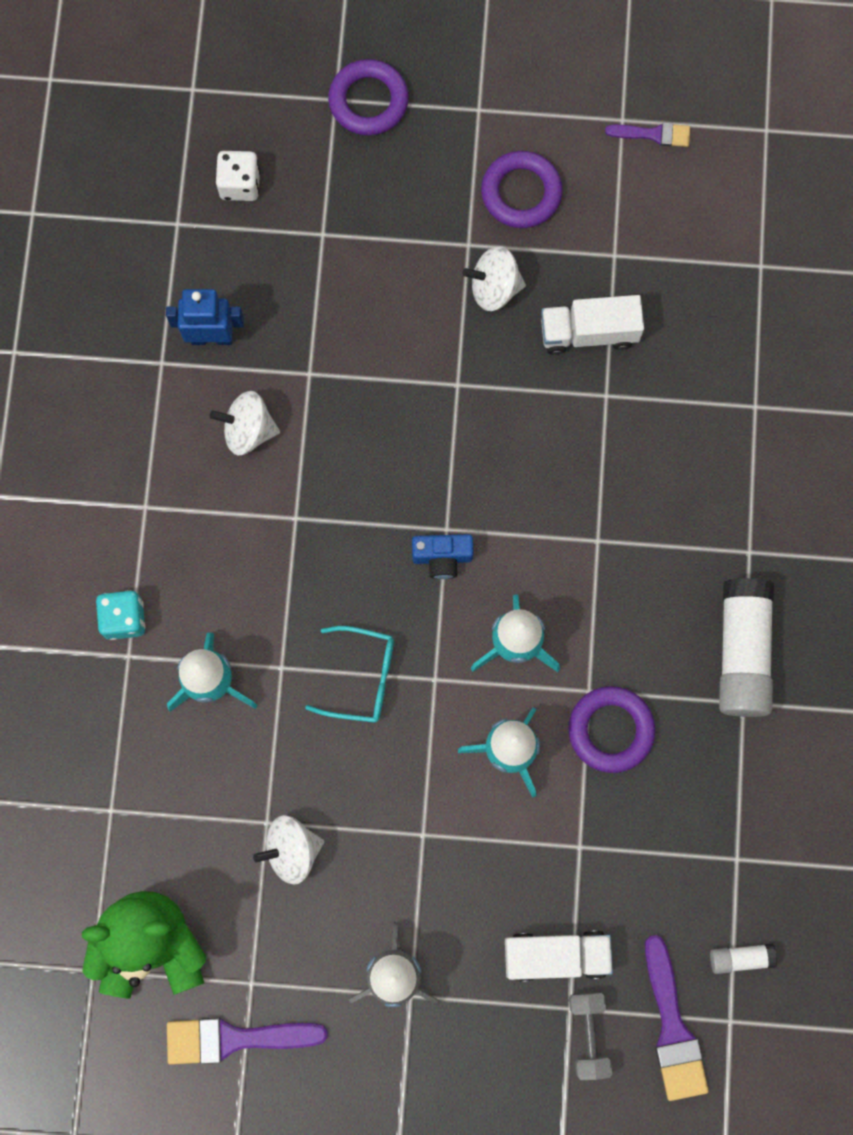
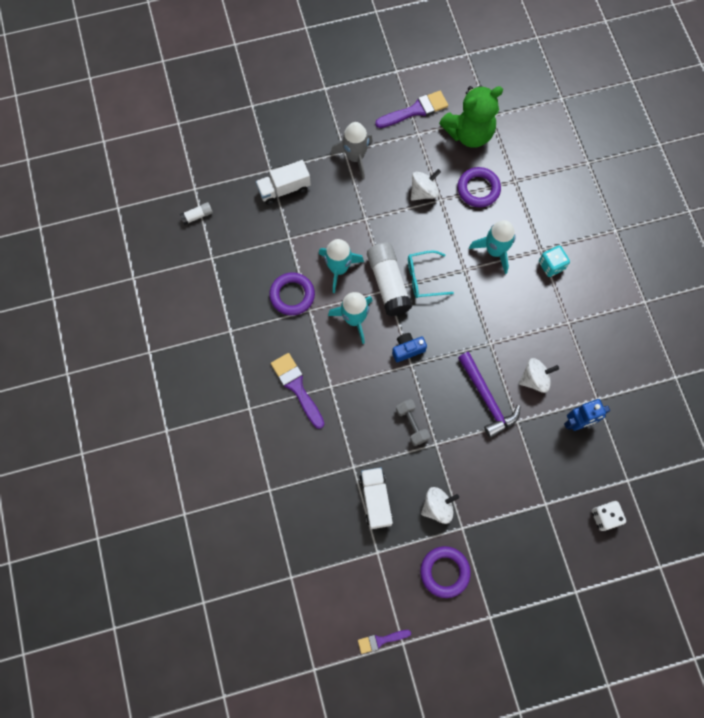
camera: 160 degrees right, 5 degrees down
purple ring [328,59,409,136] -> purple ring moved to [457,167,501,207]
white truck [541,295,644,355] -> white truck turned 75 degrees counterclockwise [359,467,393,529]
grey dumbbell [569,992,612,1080] -> grey dumbbell moved to [396,399,430,446]
purple brush [645,935,709,1101] -> purple brush moved to [271,353,324,429]
white glue stick [719,578,774,717] -> white glue stick moved to [367,243,412,316]
none -> purple hammer [458,352,521,438]

